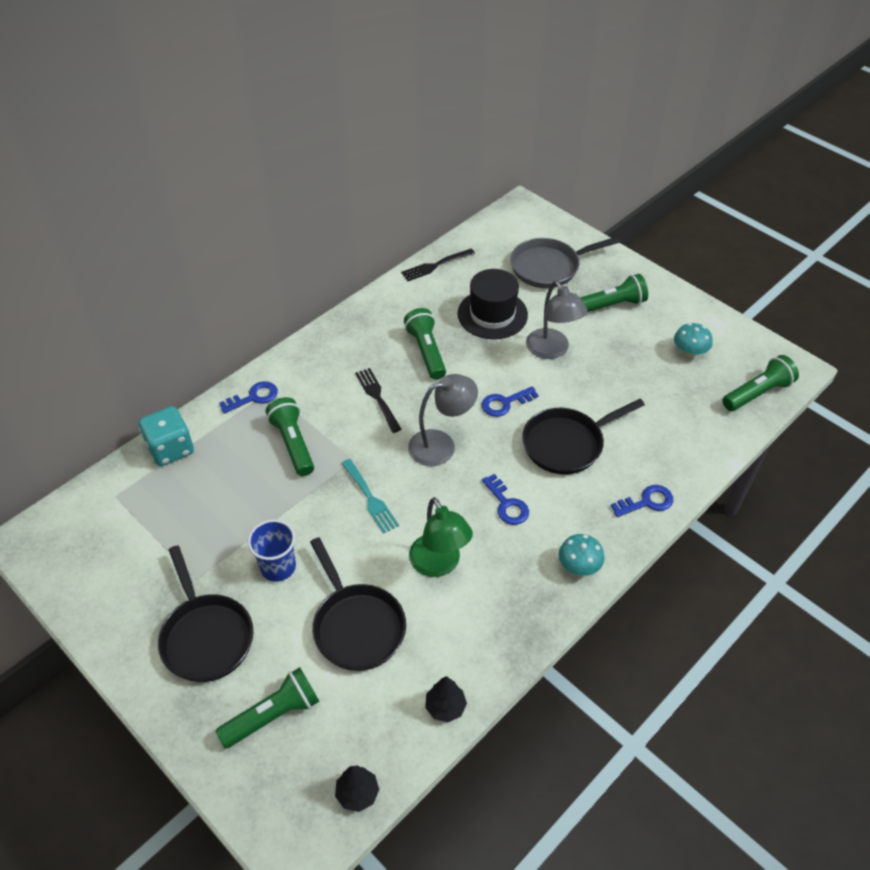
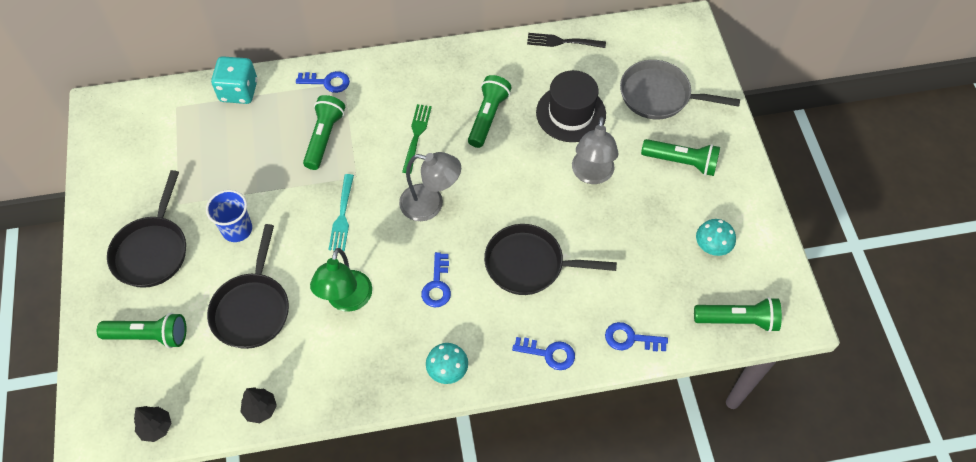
camera: 35 degrees right, 10 degrees up
black fork [355,368,402,433] -> green fork [402,104,432,174]
blue key [482,386,539,417] -> blue key moved to [605,322,668,352]

